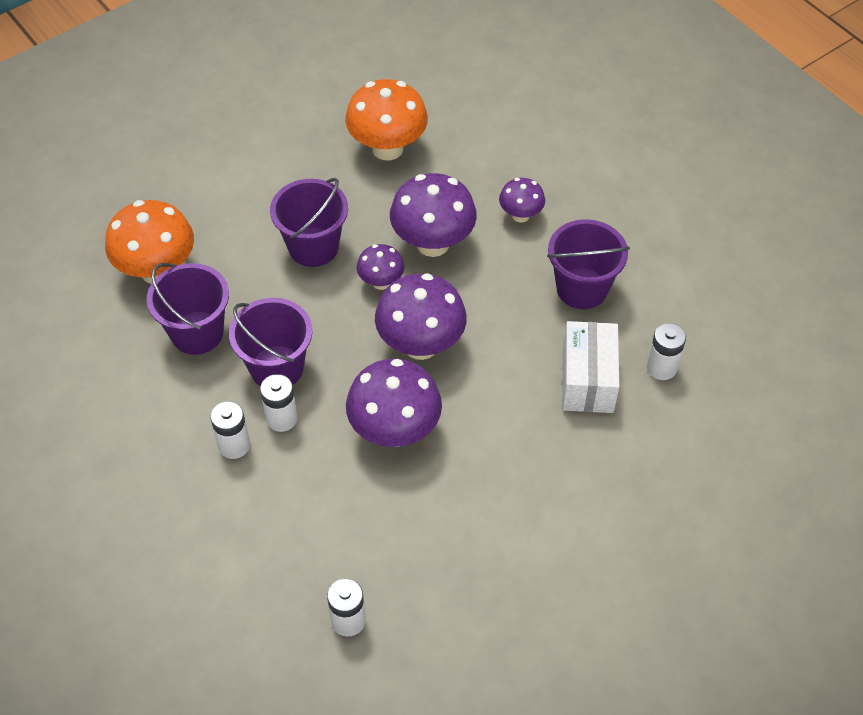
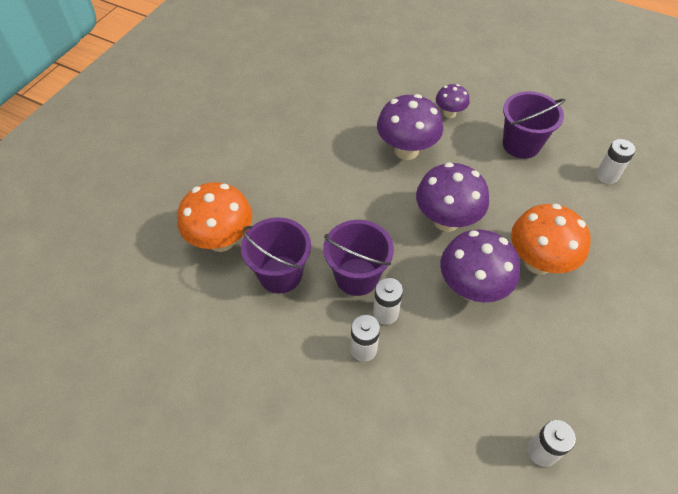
camera: 25 degrees left, 0 degrees up
purple bucket [270,178,348,267] -> none
orange mushroom [345,79,428,160] -> orange mushroom moved to [511,204,591,274]
purple mushroom [357,244,404,290] -> none
white box [562,321,620,413] -> none

